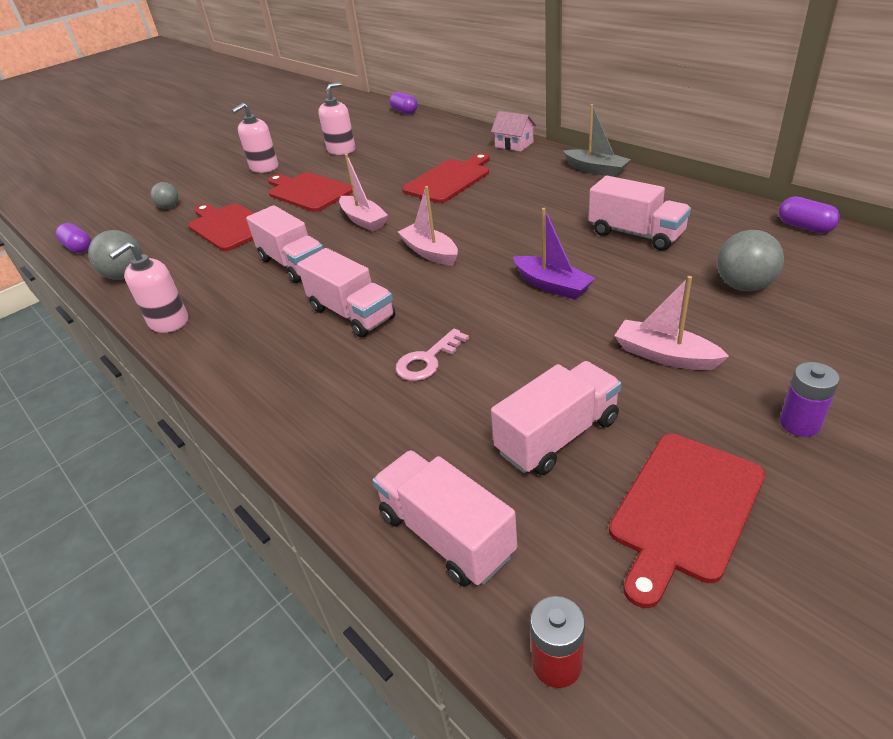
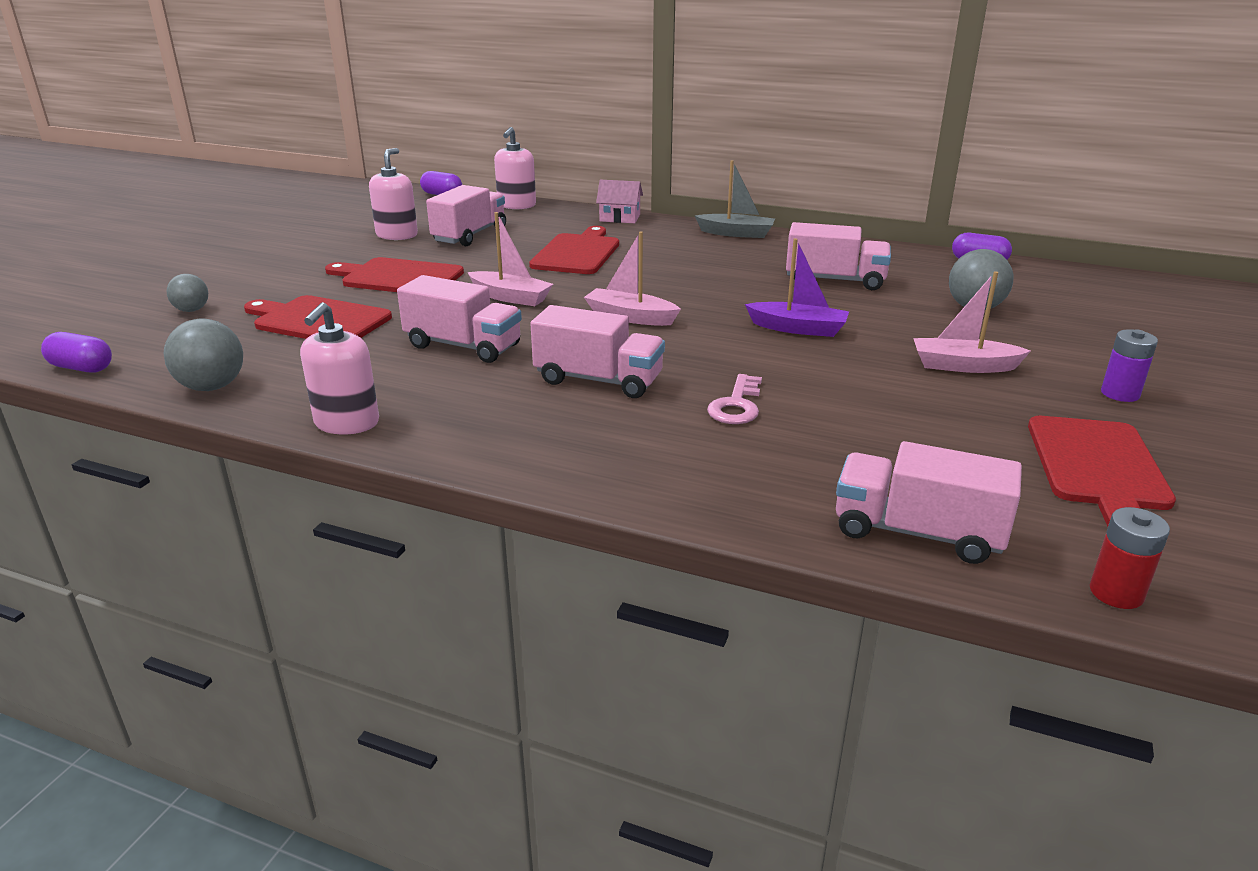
camera: 30 degrees left, 10 degrees down
pink soap dispenser [231,103,278,173] -> pink soap dispenser moved to [494,127,536,209]
pink truck [491,361,621,475] -> pink truck moved to [426,185,506,246]

